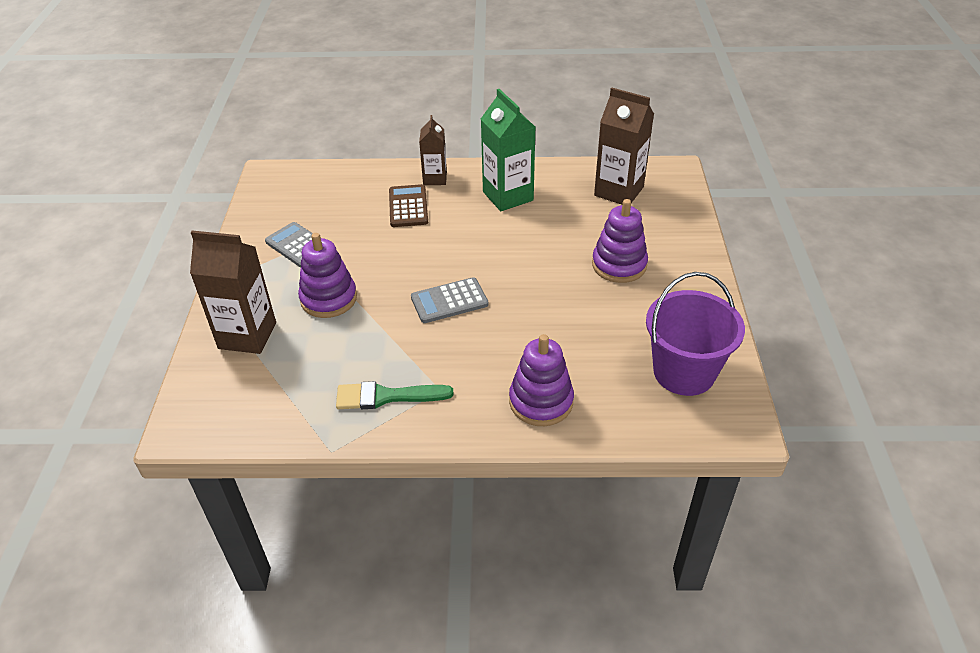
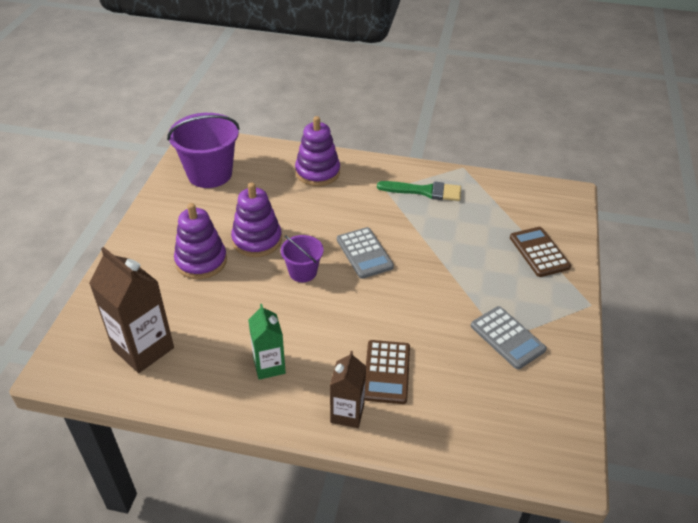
camera: 170 degrees left, 0 degrees up
brown carton [190,230,276,354] -> brown calculator [510,227,571,277]
purple stacking toy [298,233,357,318] -> purple stacking toy moved to [231,182,282,257]
grey calculator [411,277,488,323] -> grey calculator turned 75 degrees clockwise [337,227,394,279]
green carton [481,89,535,211] -> green carton [248,304,286,380], size x0.61
none -> purple bucket [281,235,323,282]

